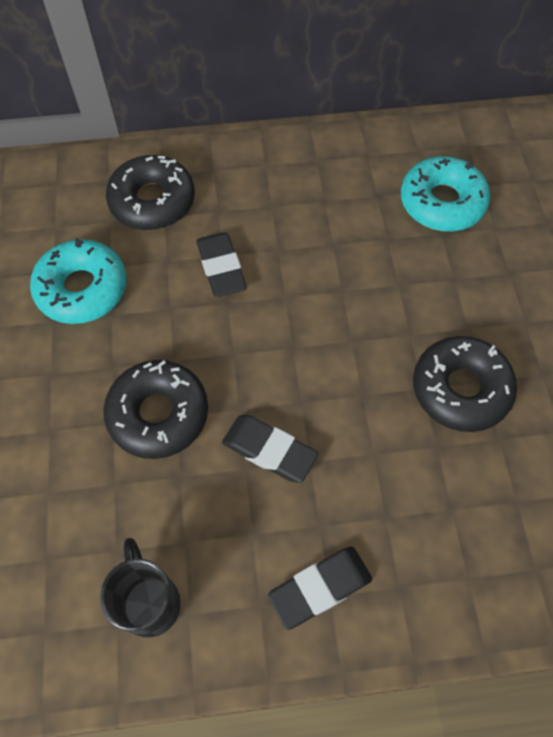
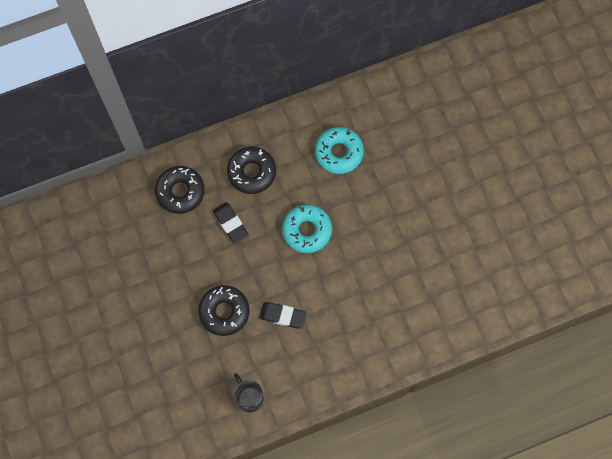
camera: 15 degrees left, 10 degrees up
turquoise donut [30,238,127,324] -> turquoise donut moved to [282,204,332,253]
black eraser [268,547,372,630] -> none
black donut [413,336,517,432] -> black donut moved to [227,147,276,194]

